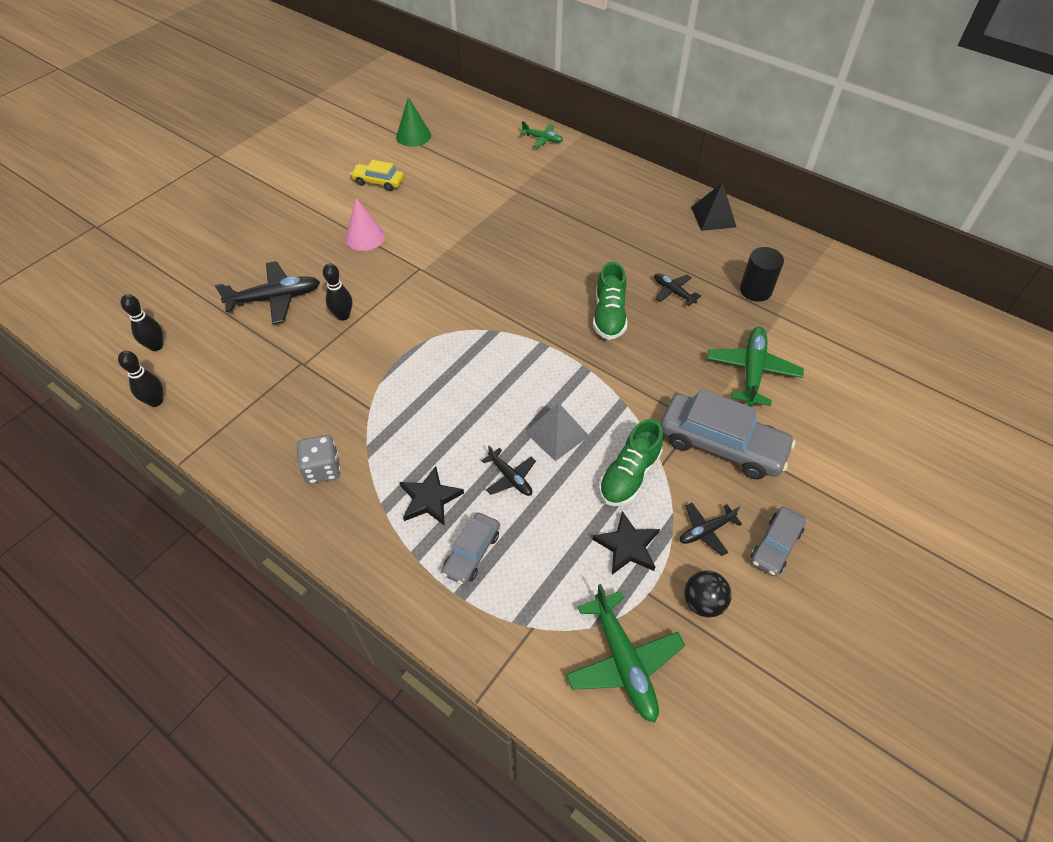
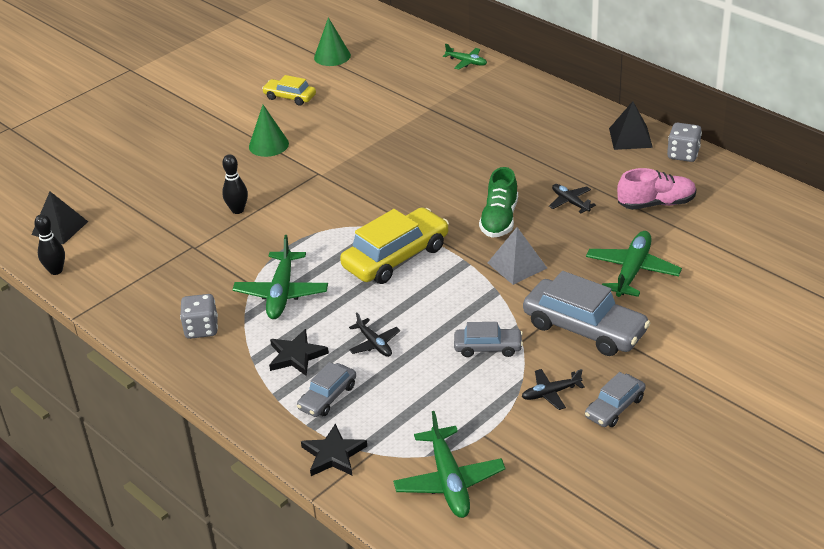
camera: 10 degrees right, 15 degrees down
black bowling pin [121,294,163,351] -> black pyramid [31,192,88,245]
black plane [215,261,320,324] -> none
pink cone [345,198,385,251] -> green cone [249,105,289,157]
grey pyramid [525,403,589,461] -> grey pyramid moved to [488,227,547,285]
black star [592,511,660,575] -> black star moved to [301,424,367,476]
green shoe [599,419,664,506] -> grey car [454,322,523,357]
black ball [684,570,731,618] -> none
black cylinder [740,247,784,302] -> pink shoe [617,168,697,210]
none -> green plane [233,235,328,319]
none -> yellow car [340,207,449,284]
none -> grey dice [667,123,702,162]

